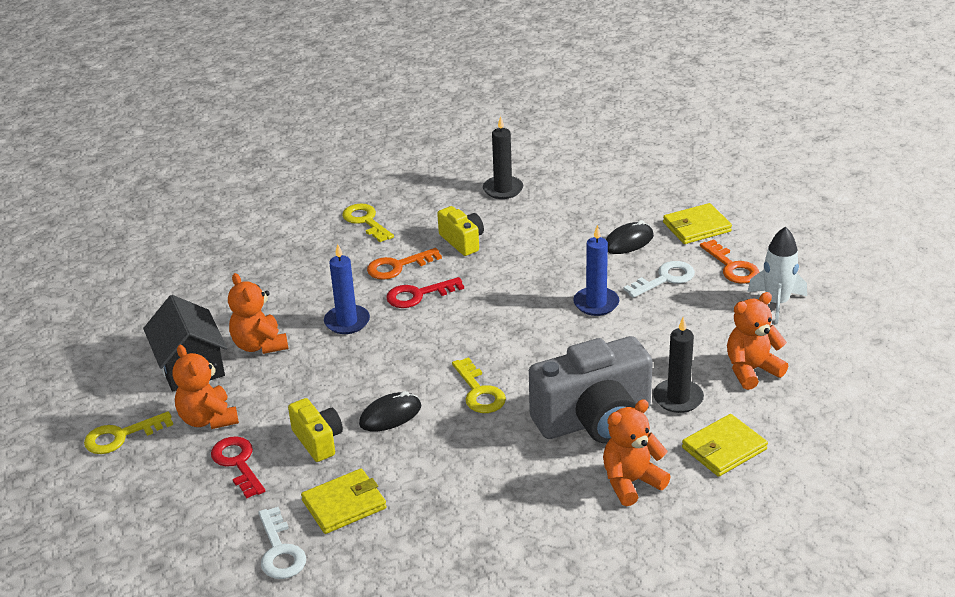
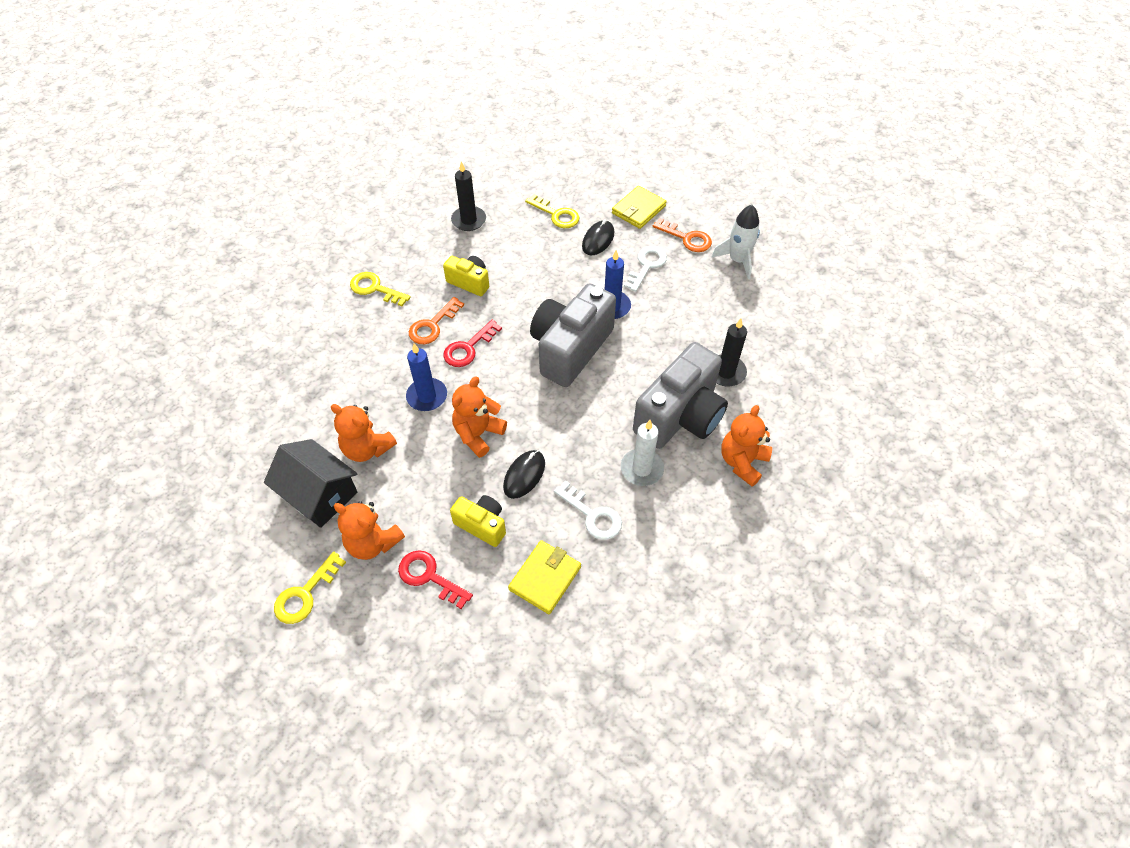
camera: 30 degrees left, 20 degrees up
white key [258,507,306,579] -> white key moved to [554,481,622,540]
yellow key [452,357,506,413] -> yellow key moved to [525,194,579,228]
yellow wallet [682,414,768,477] -> none
orange teddy bear [727,292,788,390] -> orange teddy bear moved to [452,376,507,458]
none -> grey camera [530,283,616,387]
none -> white candle [621,420,664,486]

